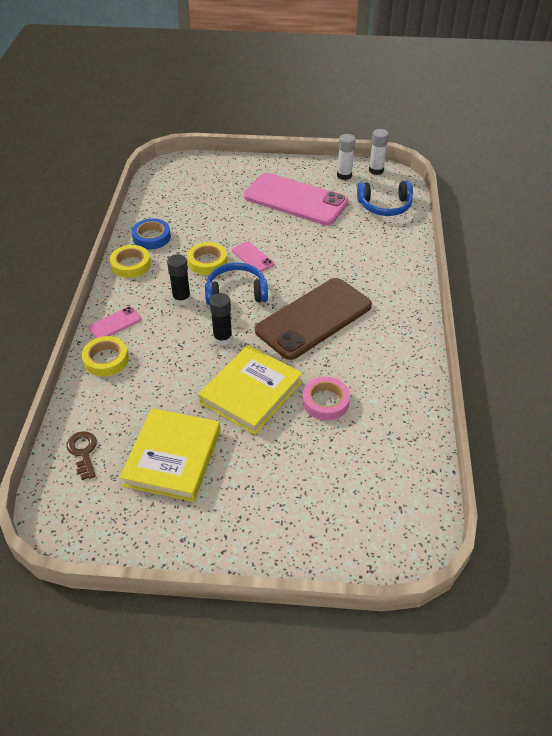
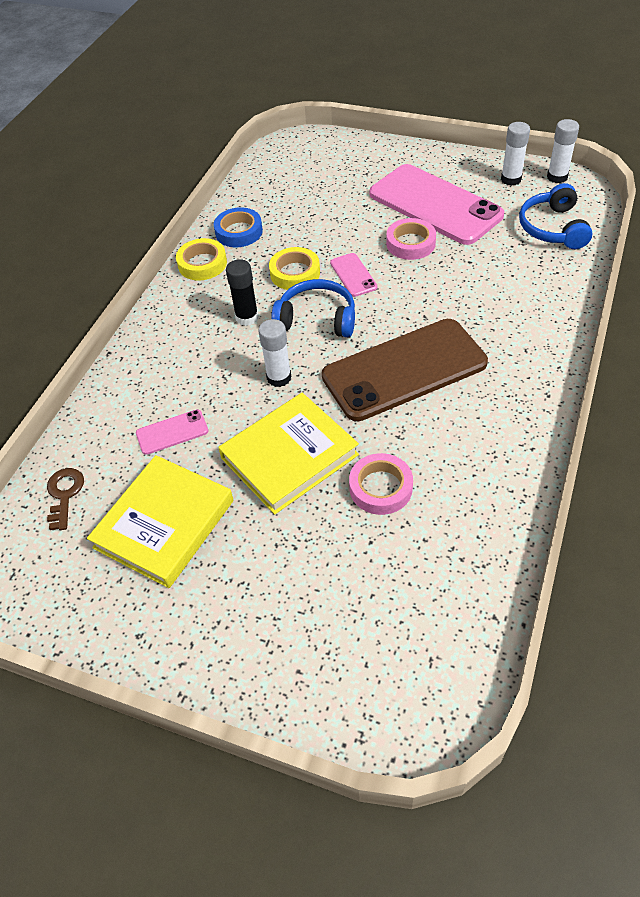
camera: 20 degrees right, 5 degrees up
yellow tape [82,336,129,376] -> none
pink phone [88,307,141,338] -> pink phone moved to [136,410,208,455]
black glue stick [210,293,232,346] -> white glue stick [258,319,291,387]
blue headphones [357,181,413,216] -> blue headphones turned 75 degrees clockwise [519,183,592,249]
none -> pink tape [386,218,436,260]

